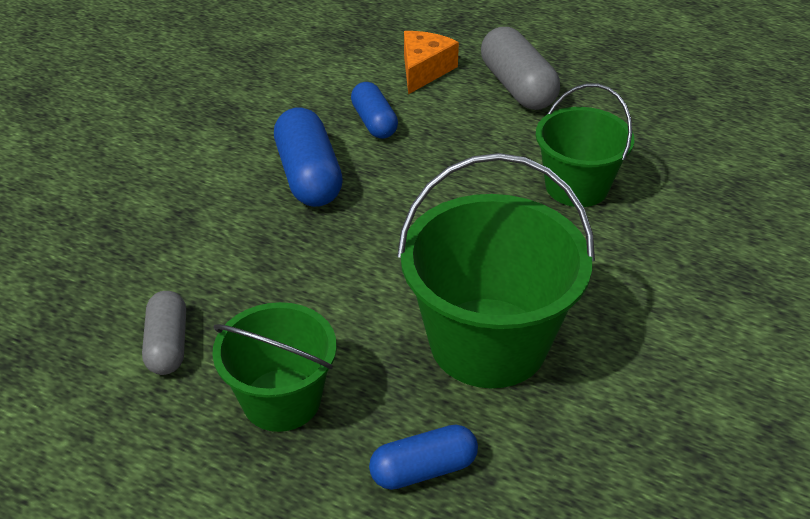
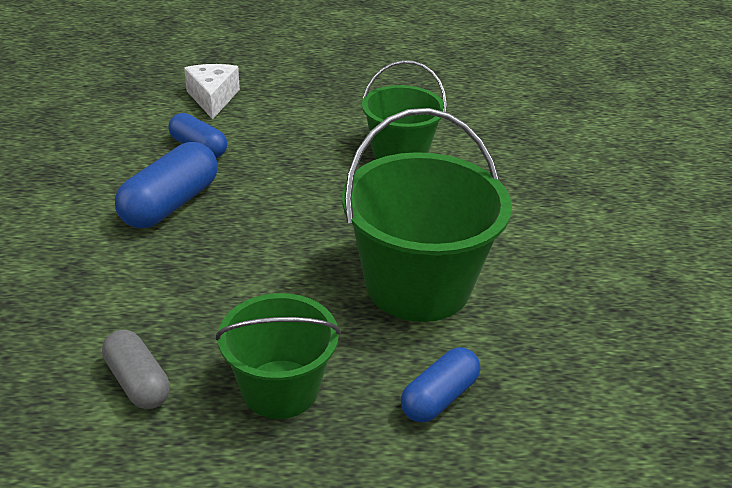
camera: 30 degrees left, 5 degrees down
blue capsule [274,107,343,207] -> blue capsule turned 75 degrees clockwise [115,142,218,228]
orange cheese [404,31,459,94] -> white cheese [184,64,240,120]
grey capsule [481,27,560,110] -> none

